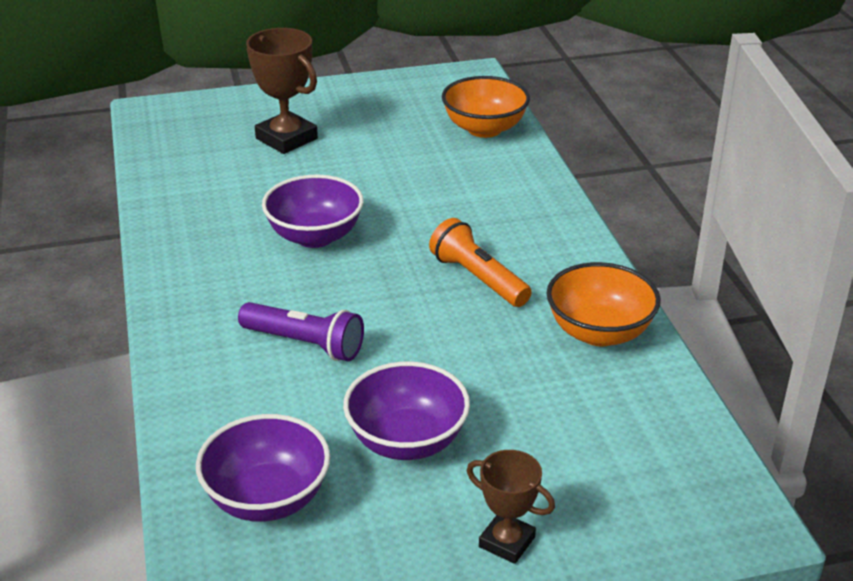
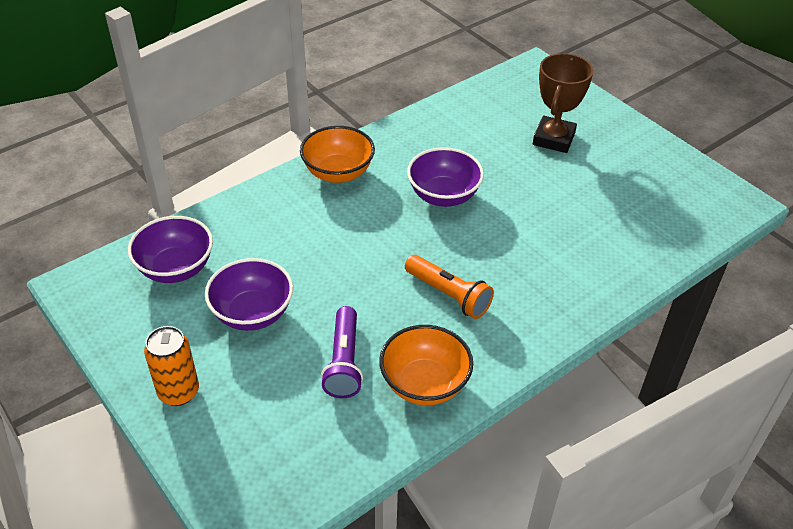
camera: 65 degrees right, 10 degrees up
purple flashlight [238,302,364,361] -> purple flashlight moved to [321,306,363,398]
orange flashlight [429,218,532,307] -> orange flashlight turned 105 degrees clockwise [405,255,494,319]
orange bowl [442,76,530,138] -> orange bowl moved to [300,126,375,183]
brown trophy [467,450,555,564] -> orange can [144,326,199,406]

